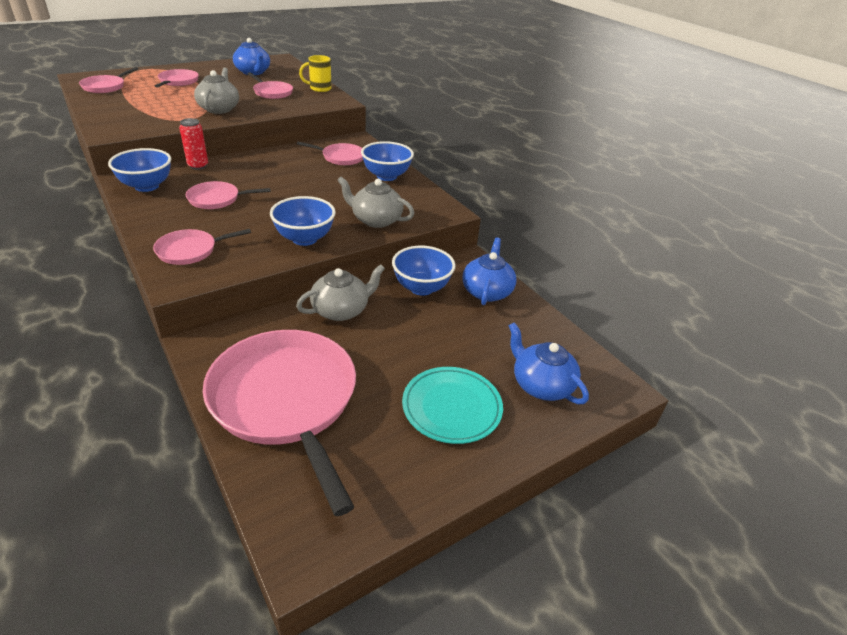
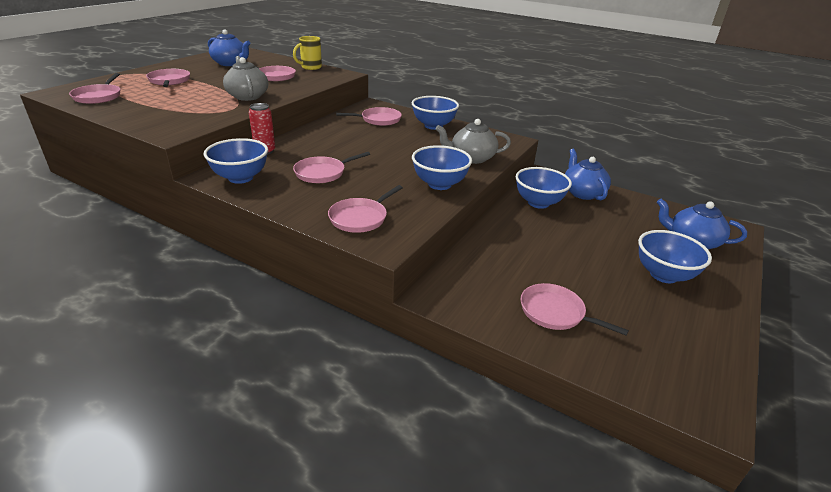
camera: 25 degrees left, 5 degrees down
pink pan [203,330,356,516] -> pink pan [521,283,629,336], size x0.47
grey teapot [296,265,385,321] -> none
turquoise plate [402,367,503,444] -> blue bowl [638,230,712,283]

